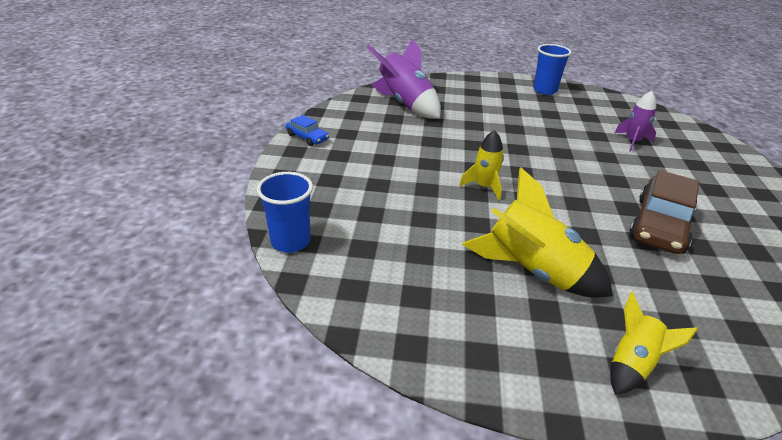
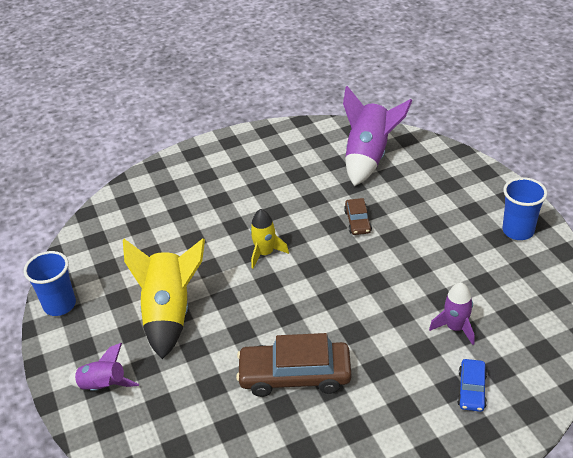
camera: 65 degrees right, 5 degrees up
blue cup [257,172,313,253] -> blue cup moved to [23,251,76,316]
blue car [286,115,329,146] -> blue car moved to [457,359,487,412]
yellow rocket [610,292,698,395] -> purple rocket [68,343,139,391]
none -> brown car [344,198,372,235]

